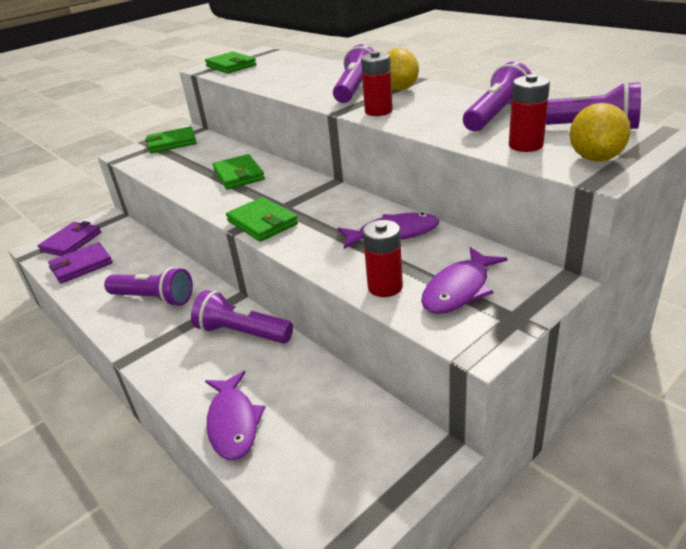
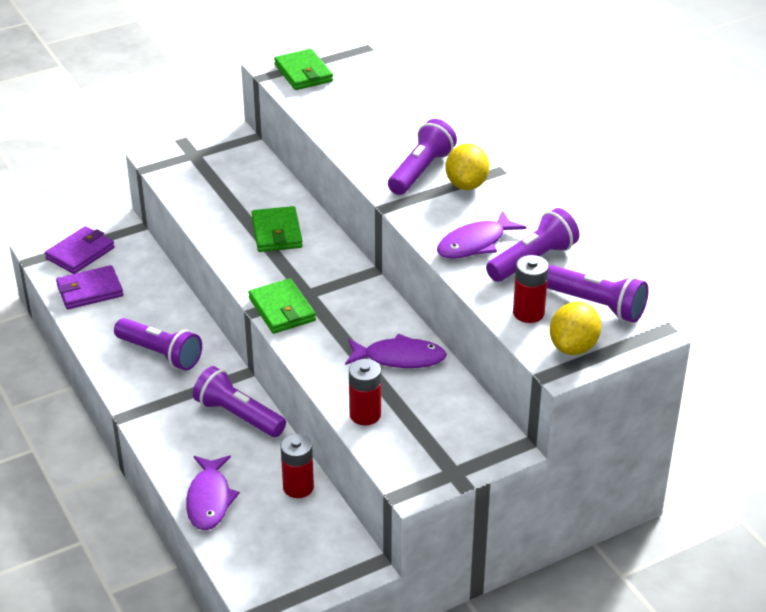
camera: 10 degrees right, 5 degrees up
green wallet [145,126,197,153] -> none
red battery [361,51,393,116] -> red battery moved to [281,434,314,498]
purple fish [421,247,508,314] -> purple fish moved to [437,210,527,259]

